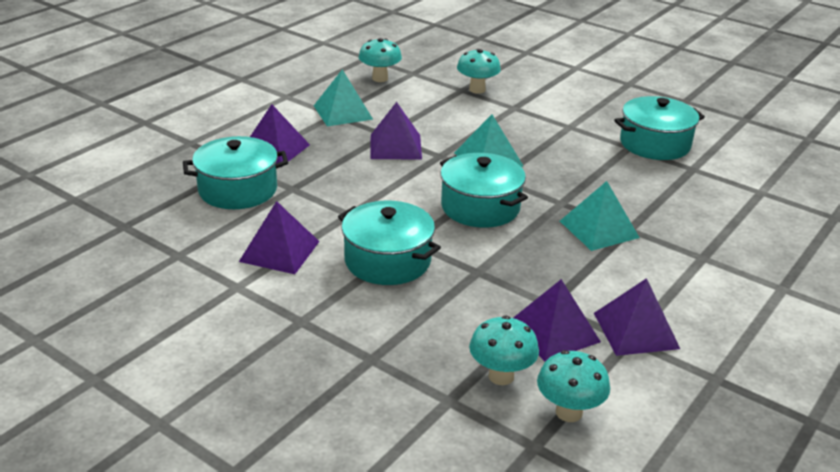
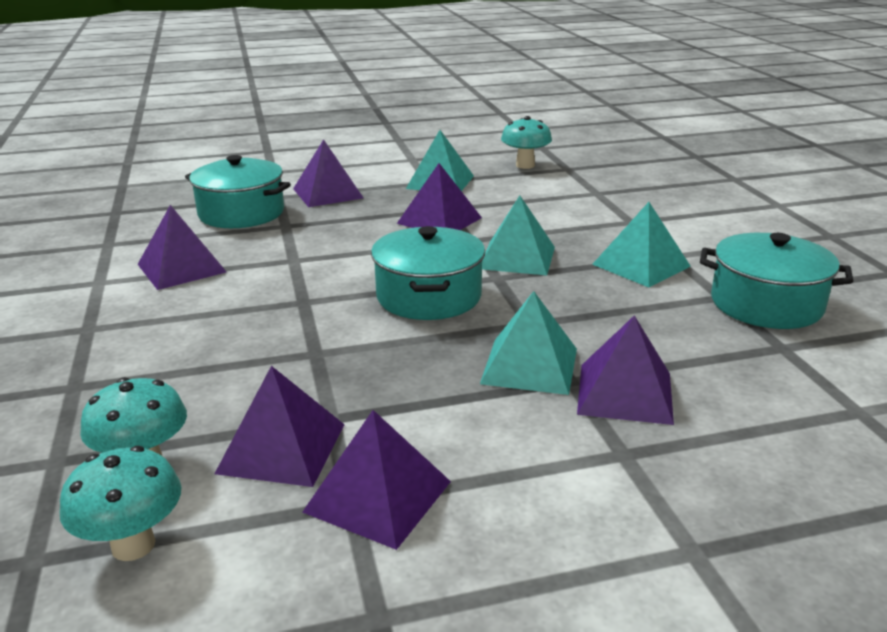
camera: 40 degrees right, 5 degrees down
turquoise pot [338,201,441,285] -> none
turquoise mushroom [457,49,501,94] -> none
none -> purple pyramid [577,315,674,425]
none -> turquoise pyramid [592,202,691,287]

